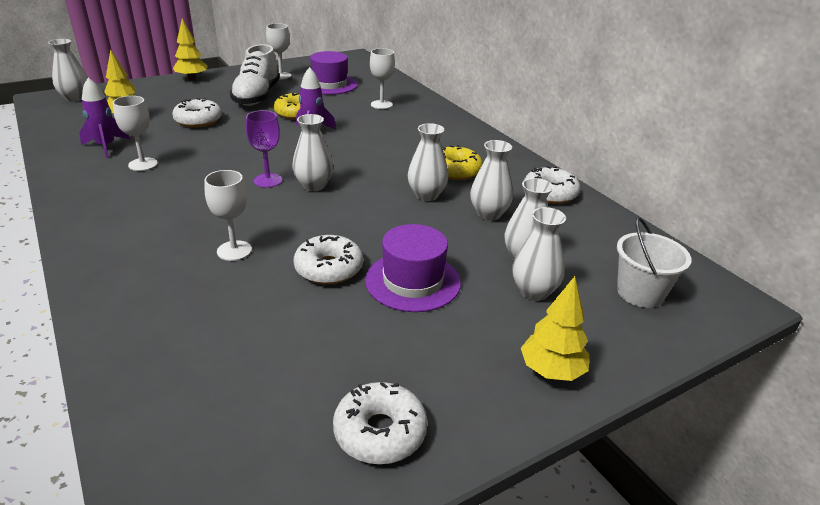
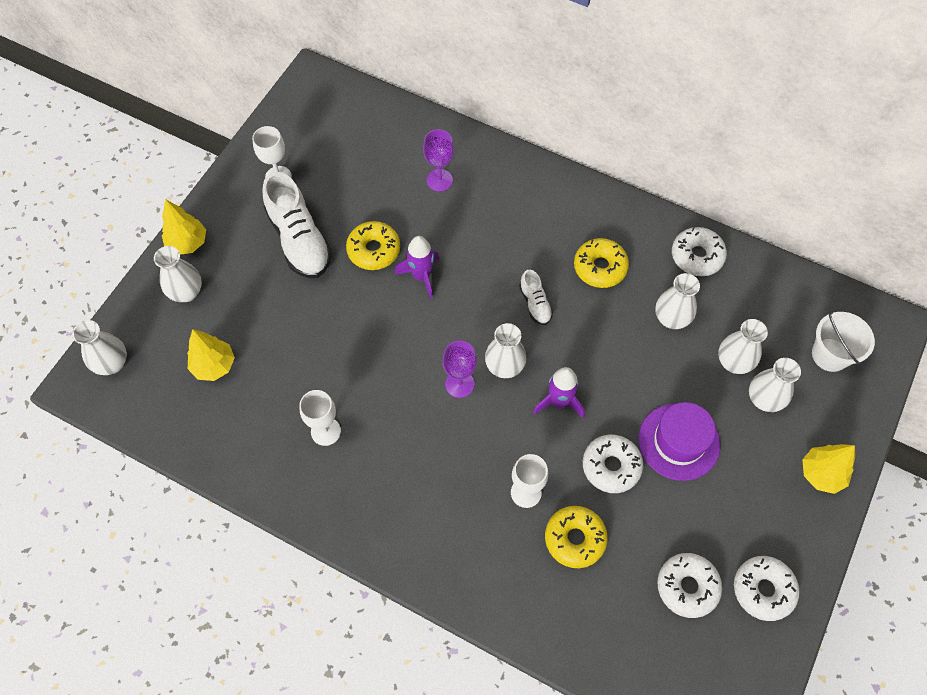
camera: 30 degrees left, 30 degrees up
purple rocket [79,78,130,158] -> purple rocket moved to [533,367,585,418]
white donut [172,98,222,128] -> white donut moved to [657,553,722,618]
purple hat [310,51,358,95] -> none
white goblet [370,48,395,109] -> purple goblet [423,129,454,191]
white vase [408,123,449,201] -> white vase moved to [154,246,202,302]
none -> white shoe [519,270,553,325]
none -> yellow donut [545,506,608,568]

